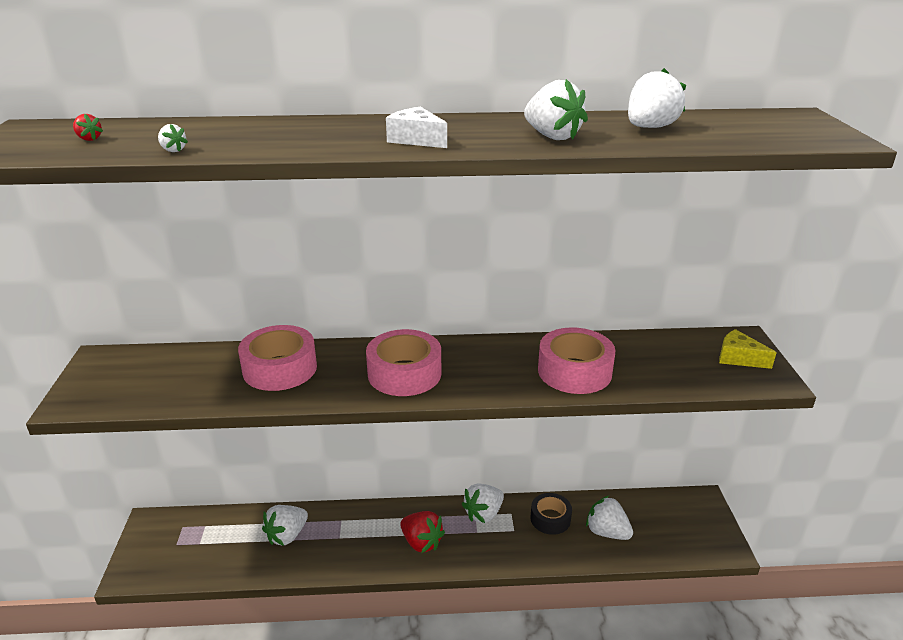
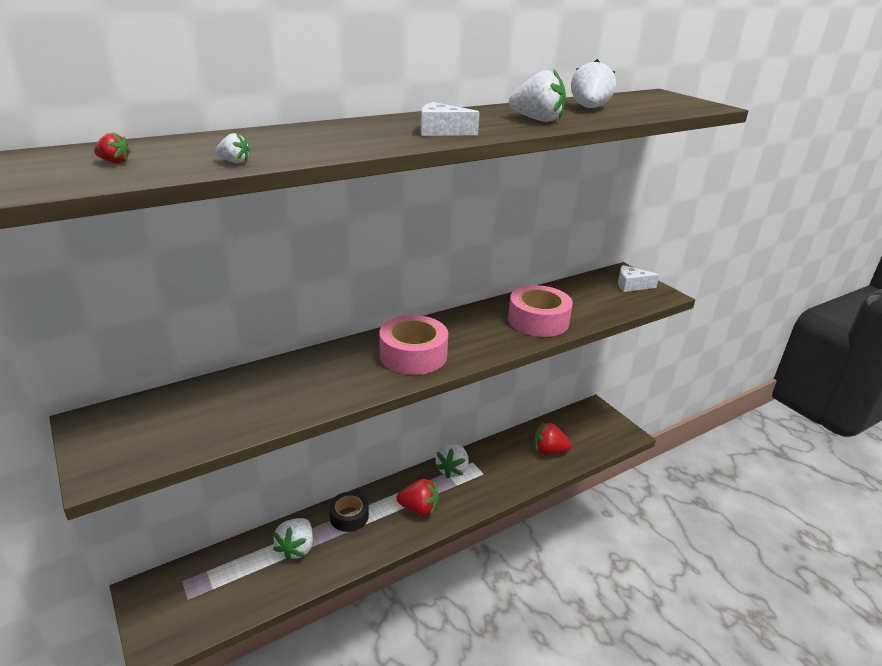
camera: 30 degrees left, 0 degrees up
pink tape [238,325,317,391] -> none
black tape [530,493,572,535] -> black tape moved to [329,492,369,532]
white strawberry [586,496,633,540] -> red strawberry [534,422,572,455]
yellow cheese [719,329,777,369] -> white cheese [618,265,660,292]

